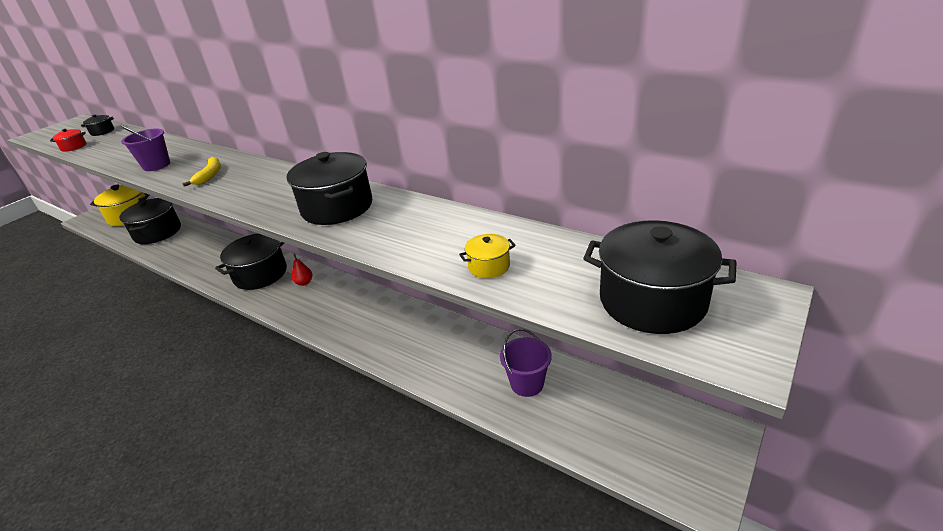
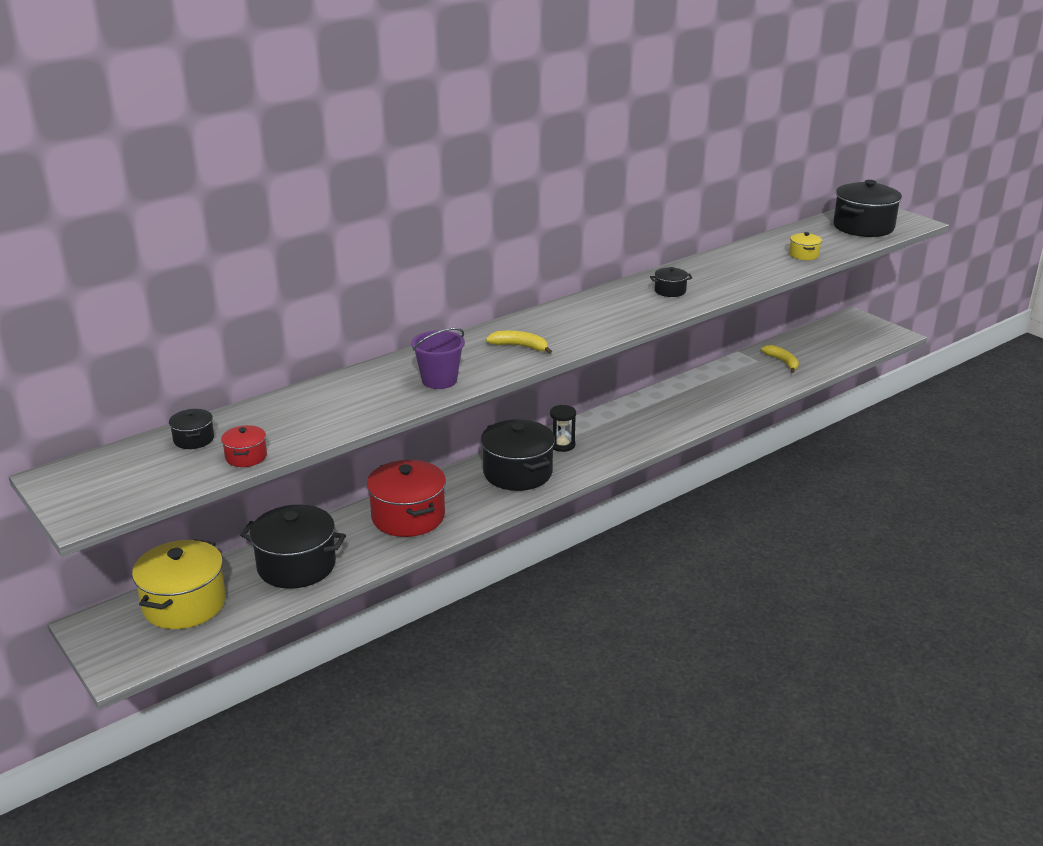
camera: 75 degrees left, 5 degrees down
black pot [287,152,372,225] -> black pot [650,267,693,297], size x0.47
red pear [292,254,312,286] -> black hourglass [550,405,576,452]
purple bucket [500,329,552,397] -> yellow banana [761,345,799,373]
none -> red pot [366,460,446,537]

